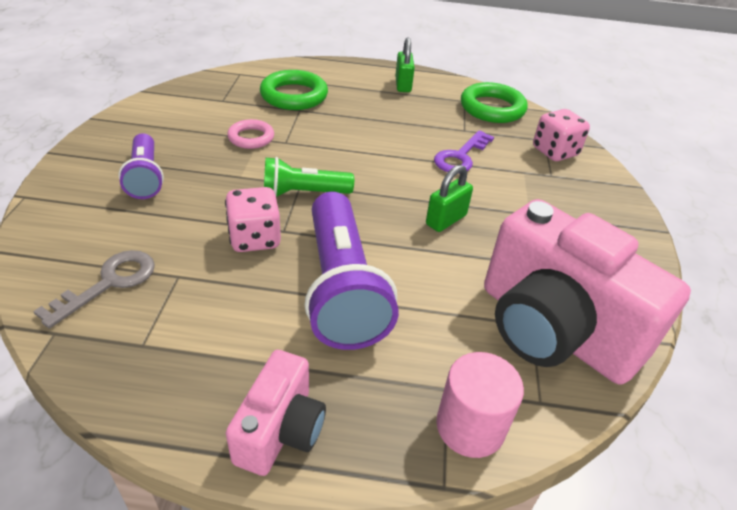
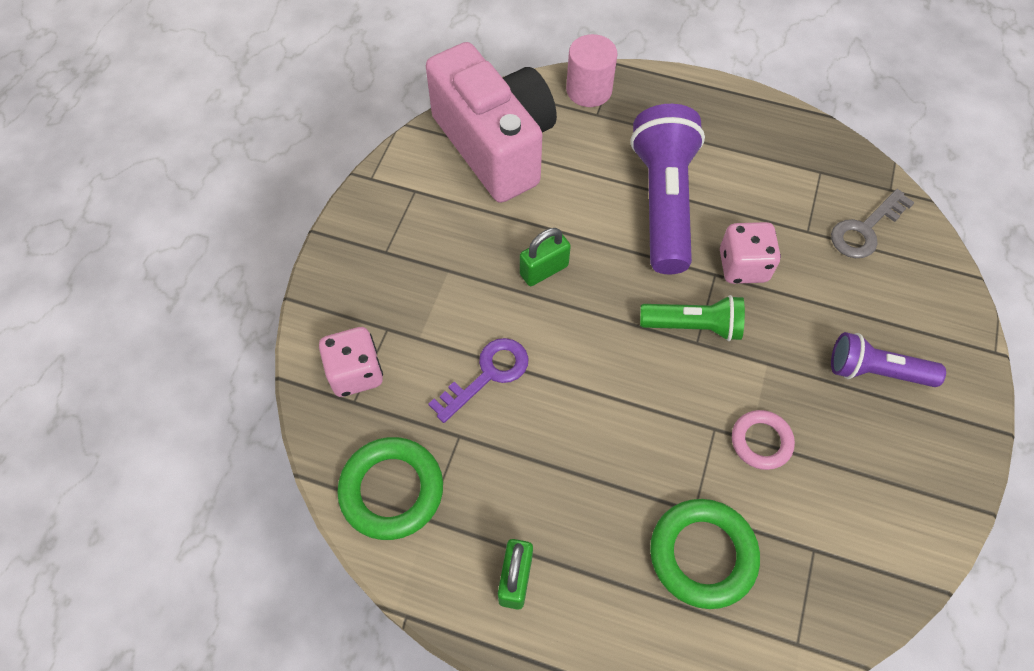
camera: 165 degrees left, 20 degrees up
purple flashlight [119,133,164,199] -> purple flashlight turned 75 degrees counterclockwise [831,332,946,387]
pink camera [226,350,326,476] -> none

